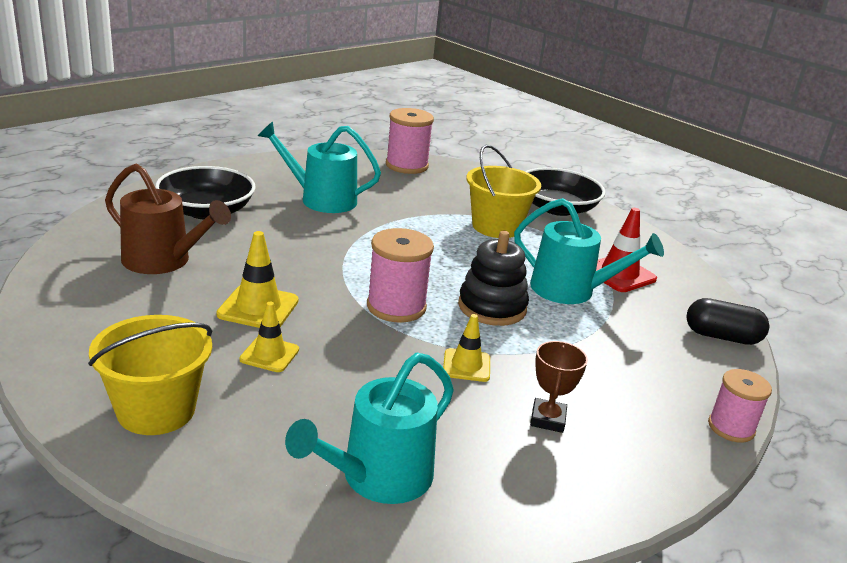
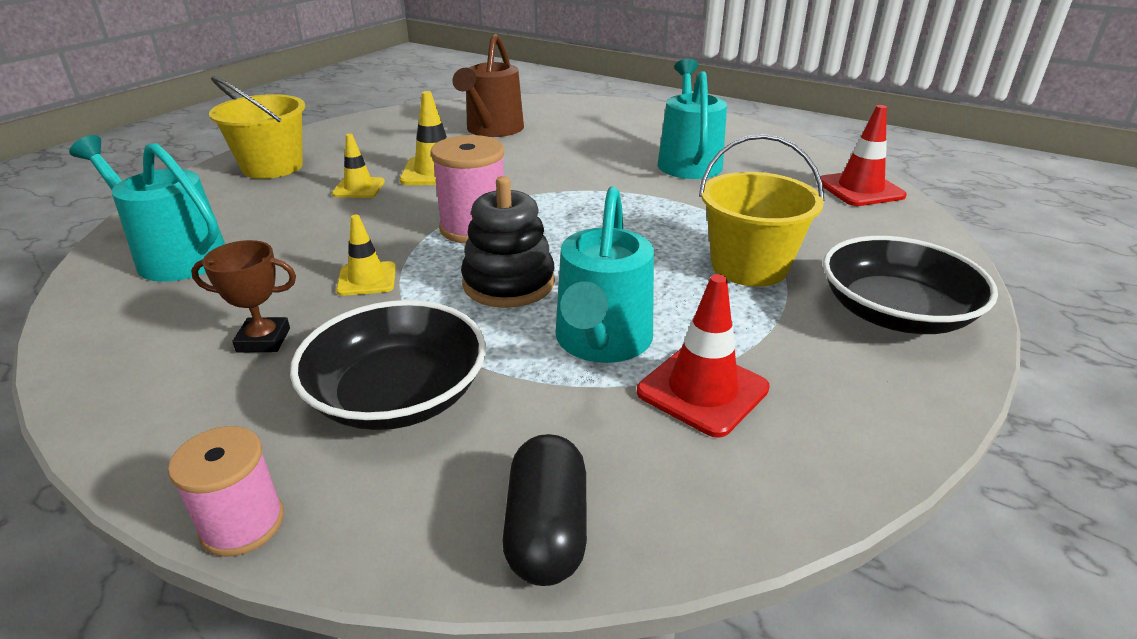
camera: 80 degrees right, 5 degrees up
black bowl [155,166,256,219] -> black bowl moved to [290,300,486,430]
pink spool [386,108,434,174] -> red traffic cone [820,105,907,206]

